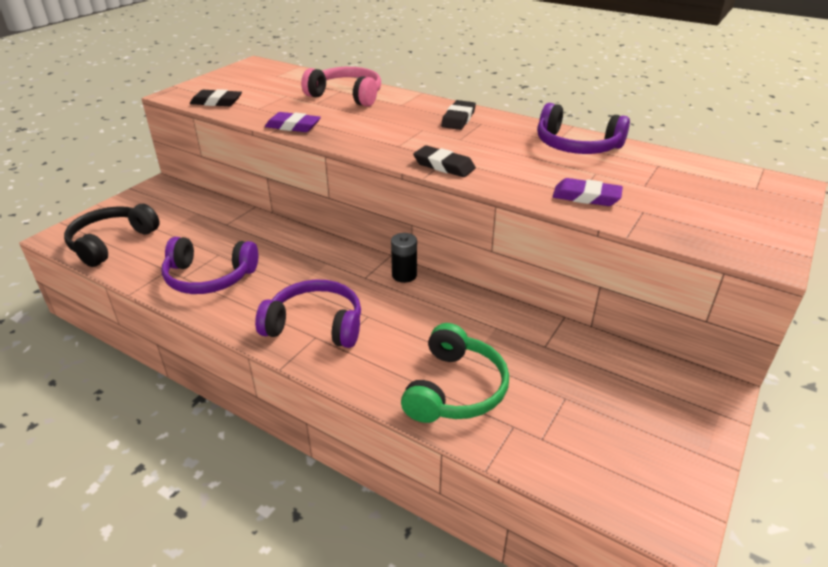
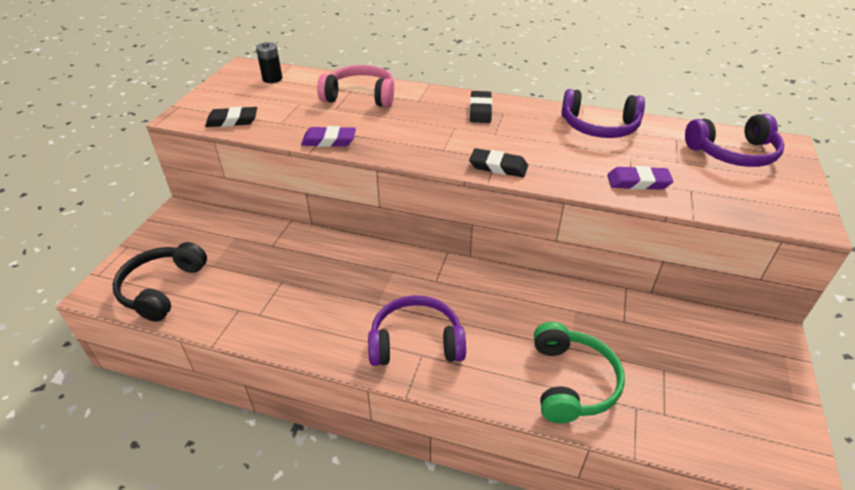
camera: 15 degrees left, 5 degrees up
purple headphones [162,237,258,294] -> purple headphones moved to [685,114,784,167]
black battery [391,233,417,283] -> black battery moved to [256,42,282,83]

